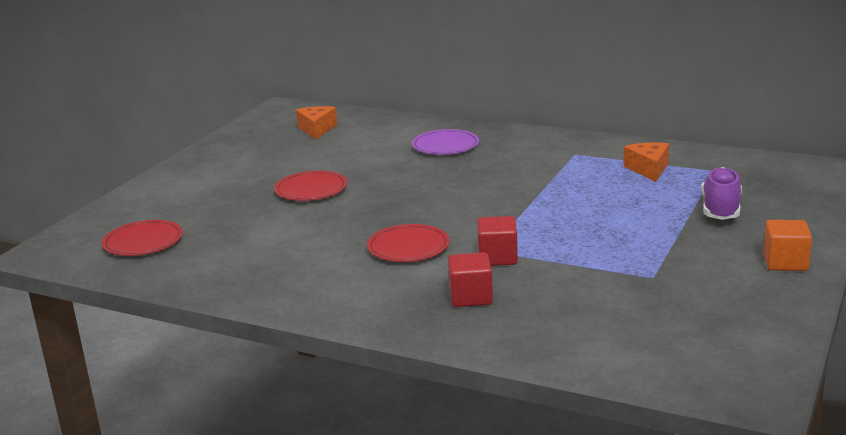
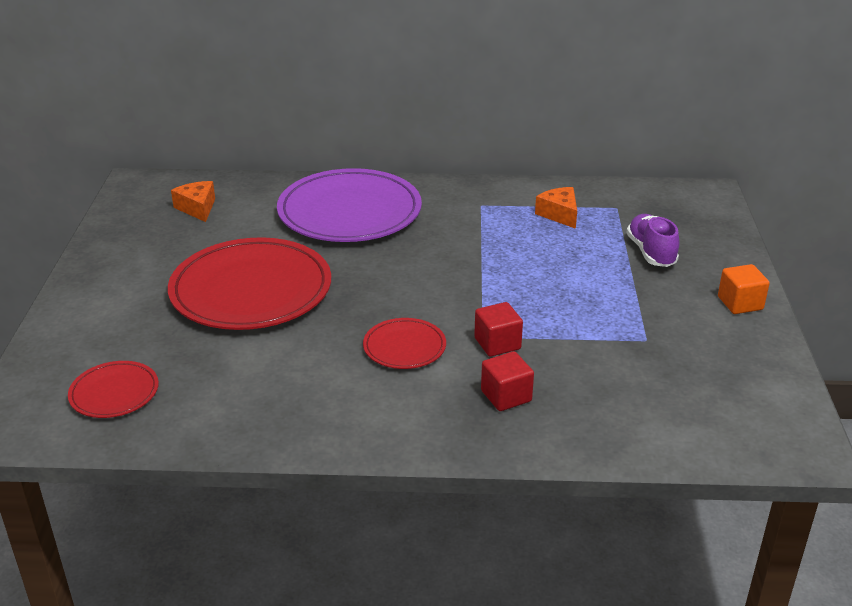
camera: 25 degrees left, 10 degrees up
red plate [274,171,347,201] -> red plate [168,237,331,330], size x2.09
purple plate [412,129,479,155] -> purple plate [277,168,422,242], size x2.09

